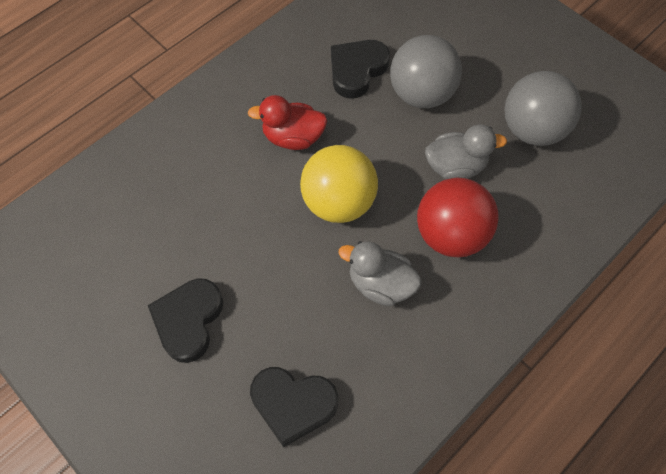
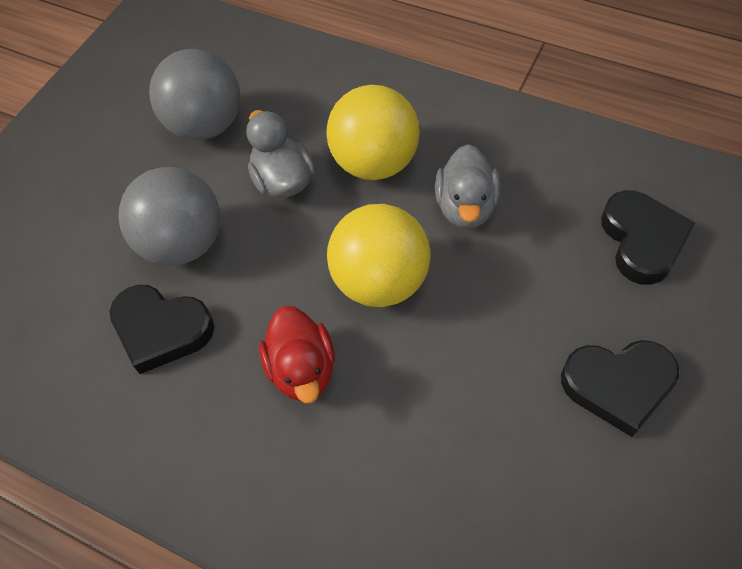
camera: 105 degrees left, 5 degrees down
red ball [417,178,499,257] -> yellow ball [326,85,420,180]

